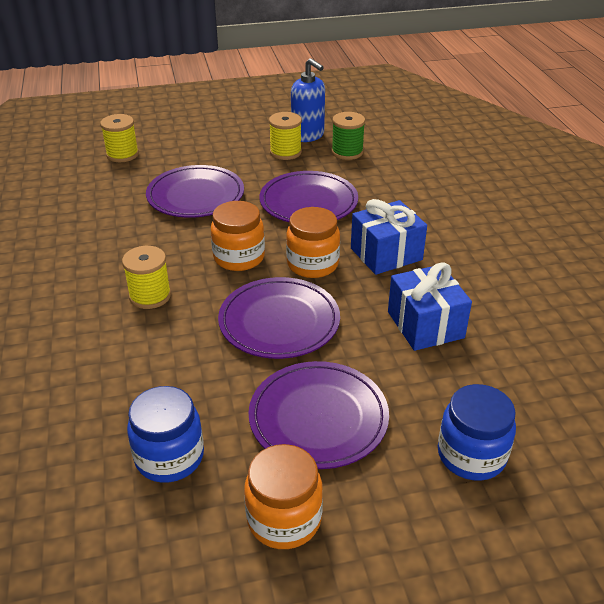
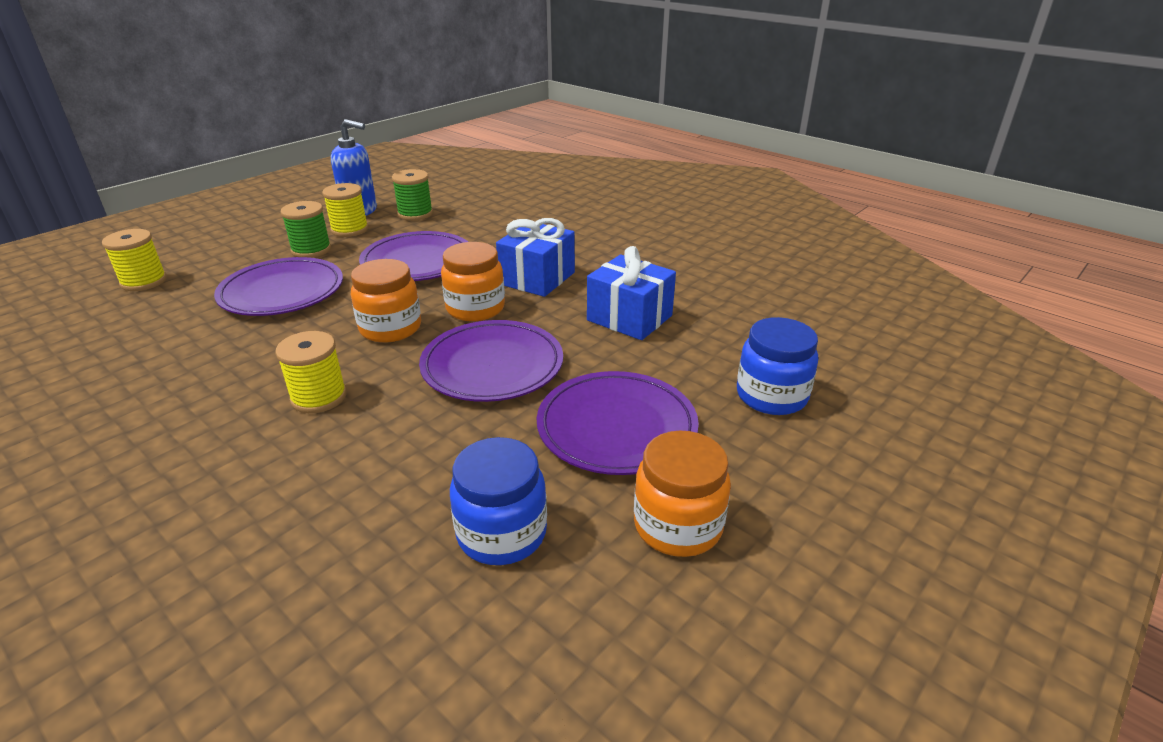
camera: 35 degrees left, 5 degrees down
none -> green spool [281,201,331,258]

